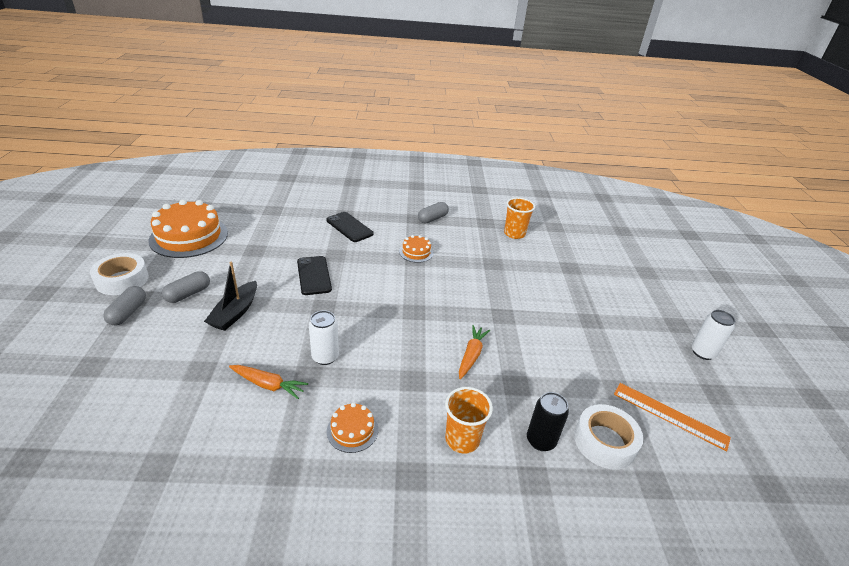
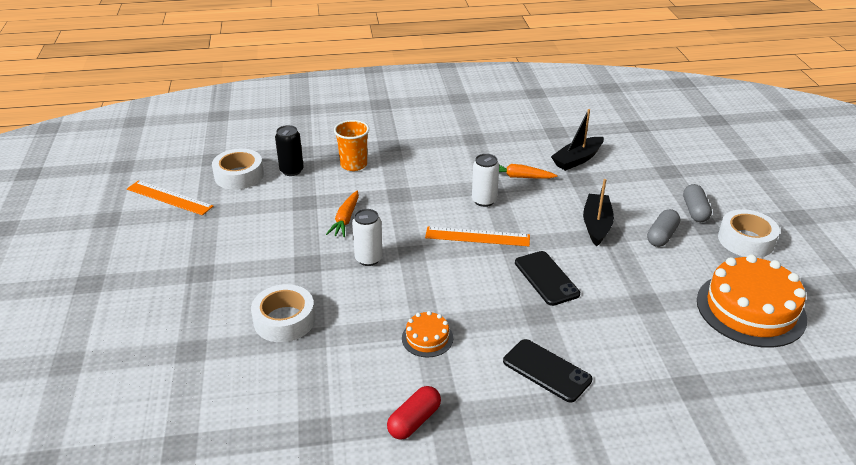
camera: 175 degrees right, 0 degrees up
orange cake [327,403,378,453] -> none
grey capsule [418,202,449,223] -> red capsule [387,386,441,440]
orange cup [504,198,535,239] -> none
white can [692,310,735,360] -> white can moved to [352,209,383,266]
none -> white tape [251,284,315,342]
none -> orange ruler [425,227,530,246]
none -> black boat [551,109,604,171]

